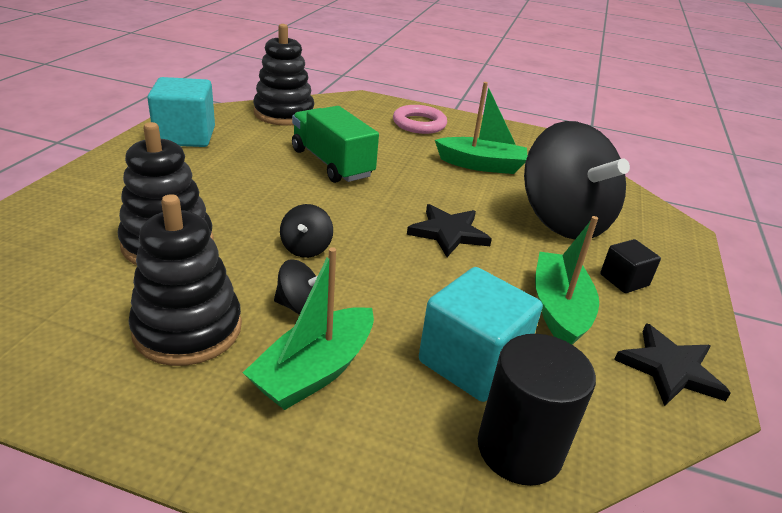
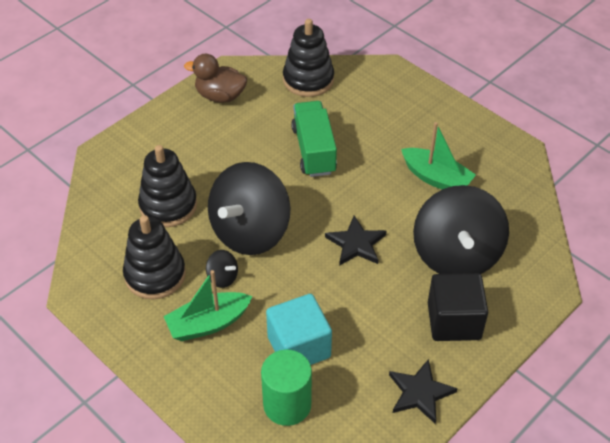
camera: 30 degrees right, 15 degrees up
turquoise cube [147,77,215,147] -> brown duck [184,54,247,103]
black spinning top [280,204,333,258] -> black spinning top [208,162,291,255], size x2.50
pink ring [393,105,447,134] -> none
black cylinder [478,334,596,486] -> green cylinder [261,349,312,426]
green boat [535,216,599,345] -> none
black cube [600,239,661,293] -> black cube [428,273,488,341], size x1.84

